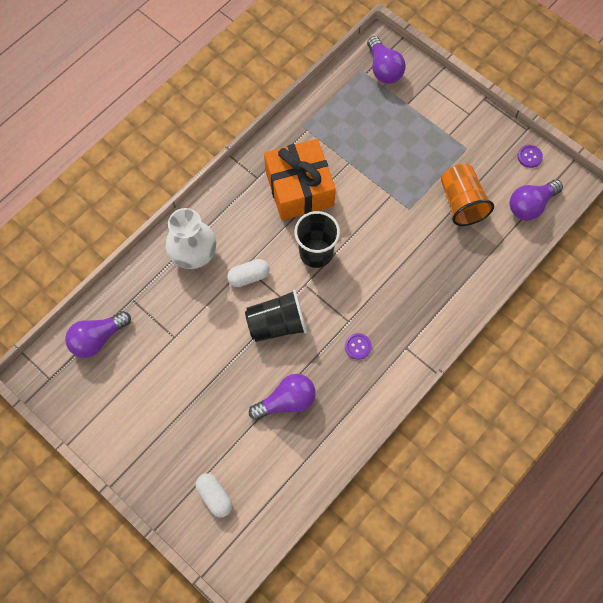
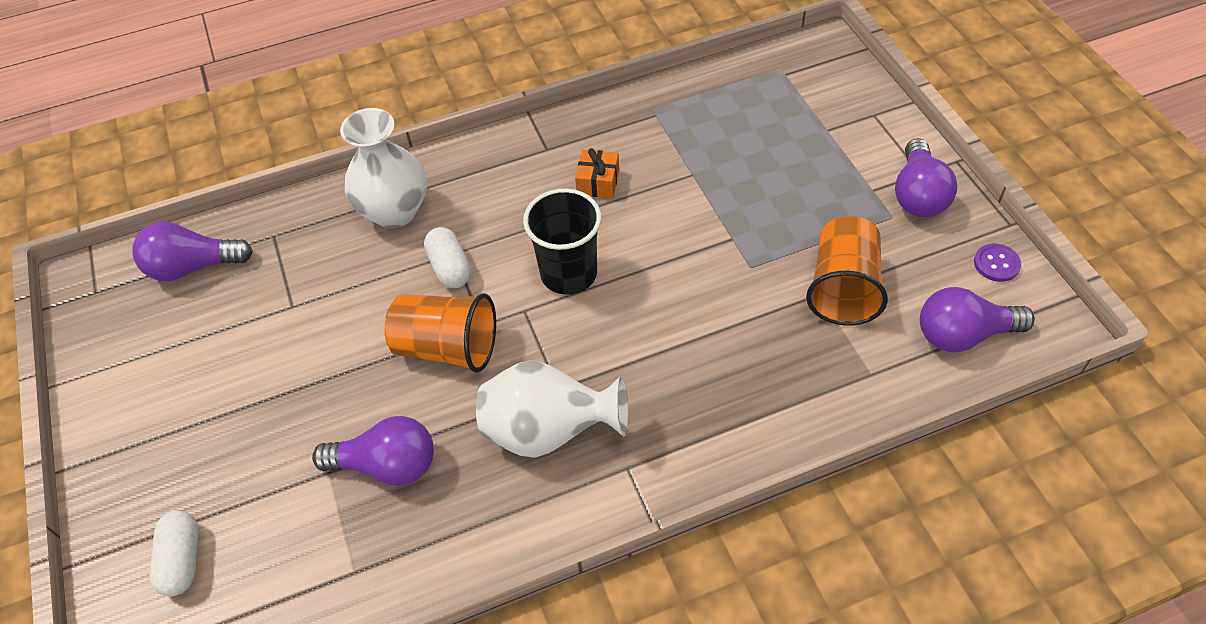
camera: 30 degrees right, 15 degrees down
white capsule [227,259,270,287] -> white capsule turned 60 degrees clockwise [424,227,471,288]
black cup [245,290,307,342] -> orange cup [384,293,496,373]
orange gift [264,139,336,220] -> orange gift [575,148,619,198], size x0.41
purple button [345,333,372,360] -> white vase [476,360,628,458]
purple light bulb [367,36,406,84] -> purple light bulb moved to [895,138,958,217]

